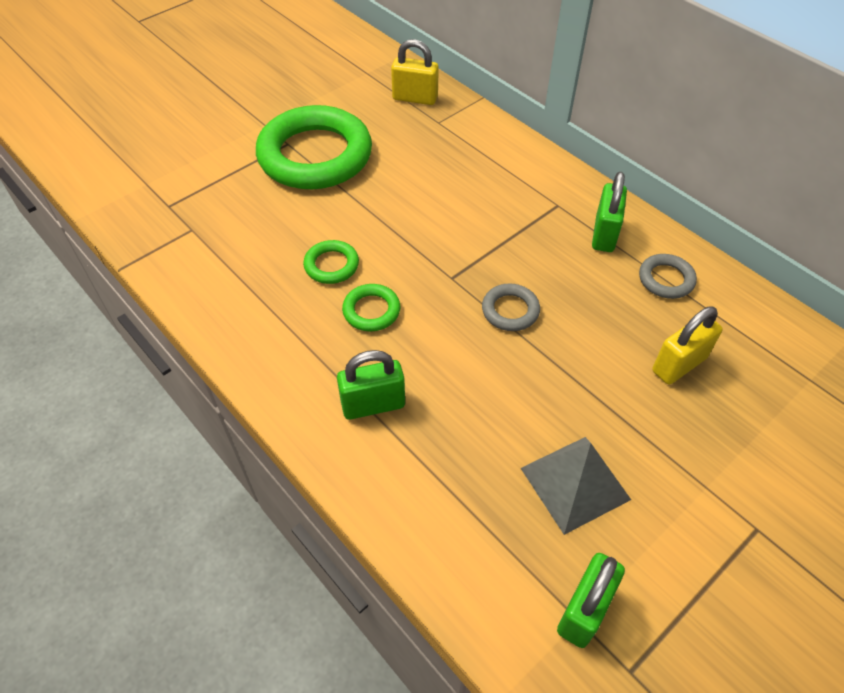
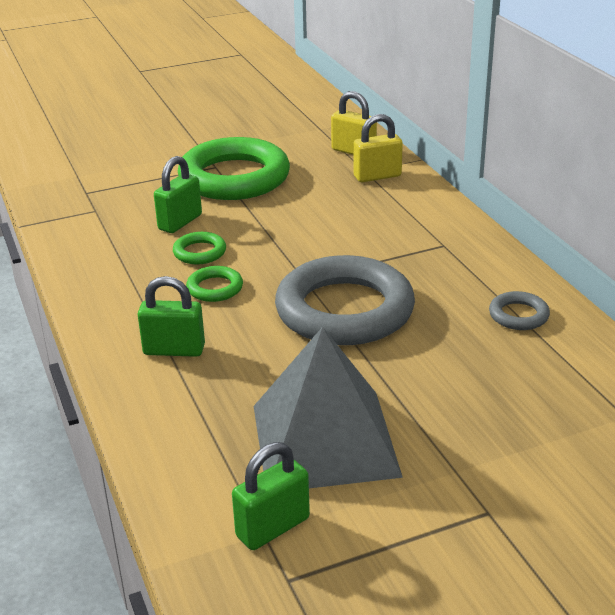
camera: 20 degrees right, 20 degrees down
grey ring [482,284,540,331] -> grey ring [275,255,415,345], size x2.36
grey pyramid [521,437,631,535] -> grey pyramid [254,327,403,488], size x1.61
green padlock [592,172,627,252] -> green padlock moved to [154,156,202,233]
yellow padlock [652,307,723,385] -> yellow padlock moved to [354,114,403,182]

